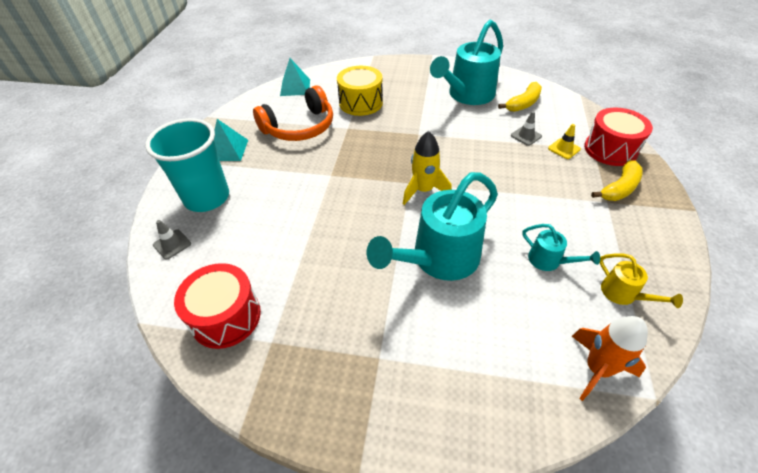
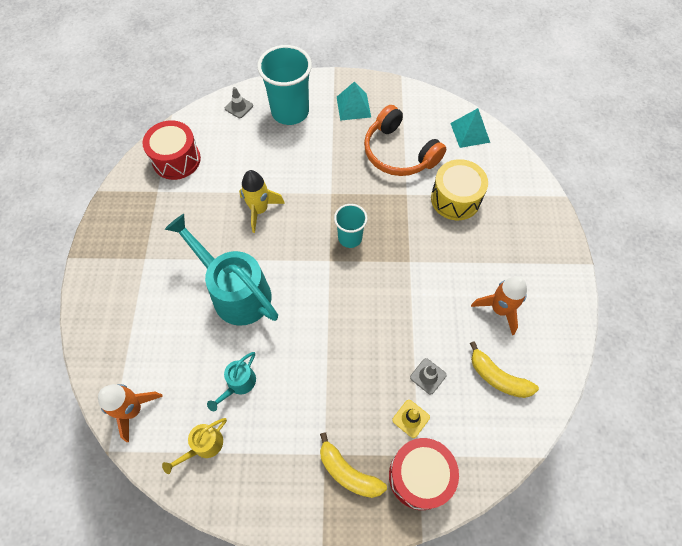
camera: 80 degrees right, 15 degrees up
yellow rocket [403,131,452,205] -> yellow rocket moved to [239,170,285,233]
turquoise watering can [430,20,503,105] -> orange rocket [471,277,527,335]
none -> turquoise cup [334,204,367,248]

